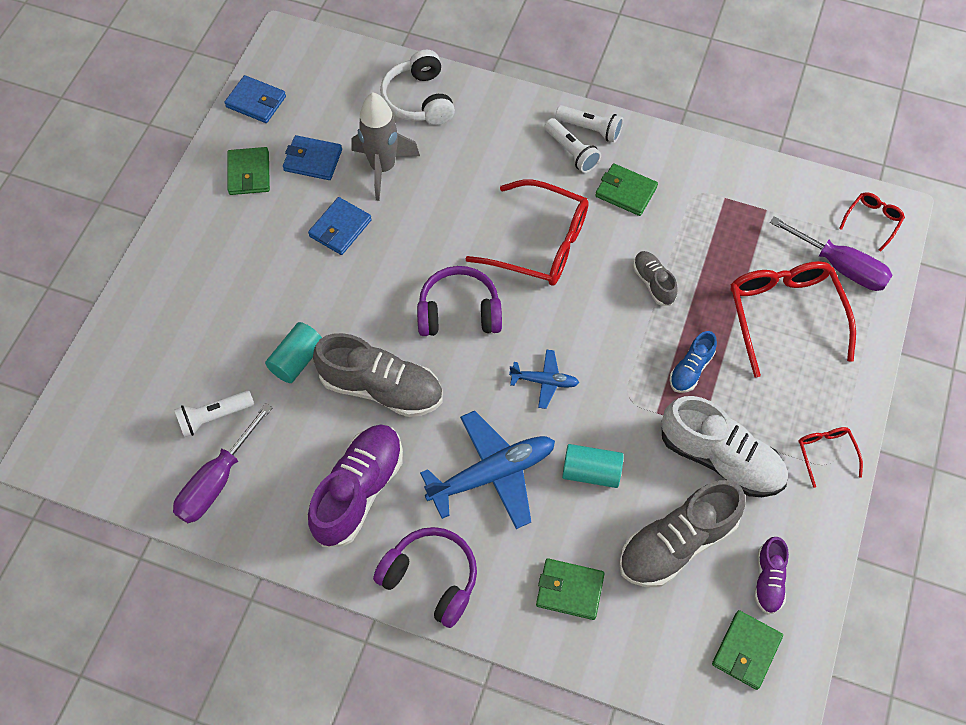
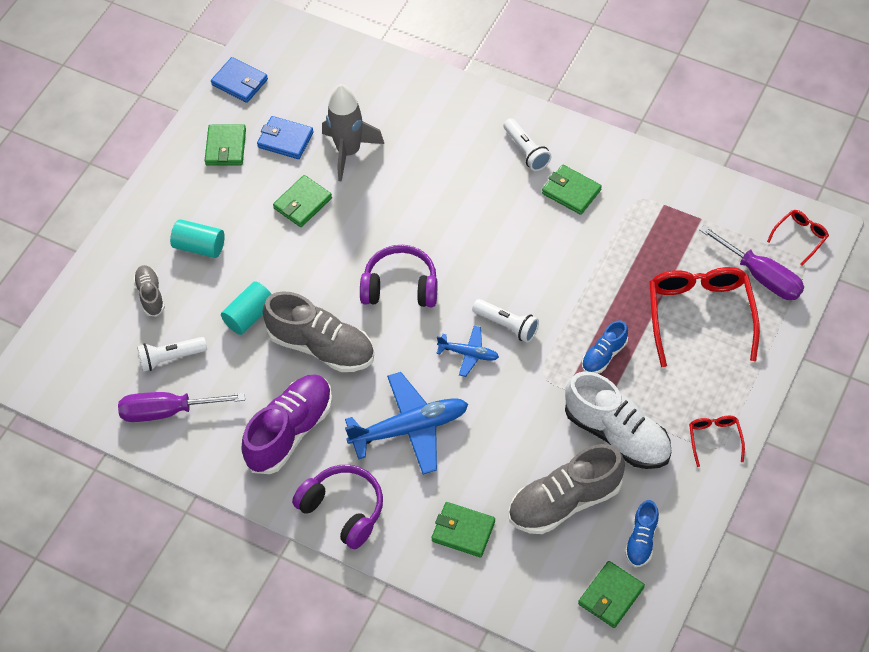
camera: 10 degrees right, 5 degrees down
purple screwdriver [173,403,273,523] -> purple screwdriver turned 45 degrees clockwise [118,392,245,422]
blue wallet [308,197,372,255] -> green wallet [273,175,332,227]
white headphones [380,50,455,125] -> none
red glasses [465,179,589,286] -> none
white flashlight [555,105,623,142] -> white flashlight moved to [472,299,539,343]
turquoise cylinder [562,444,624,488] -> turquoise cylinder moved to [170,219,225,258]
grey shoe [633,251,678,306] -> grey shoe moved to [133,265,165,317]
purple shoe [754,537,789,614] -> blue shoe [625,500,659,567]

